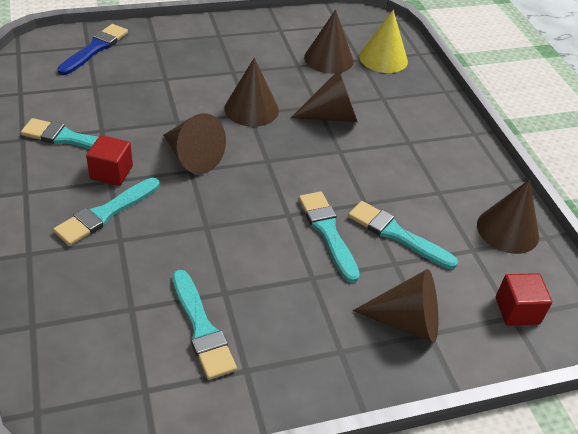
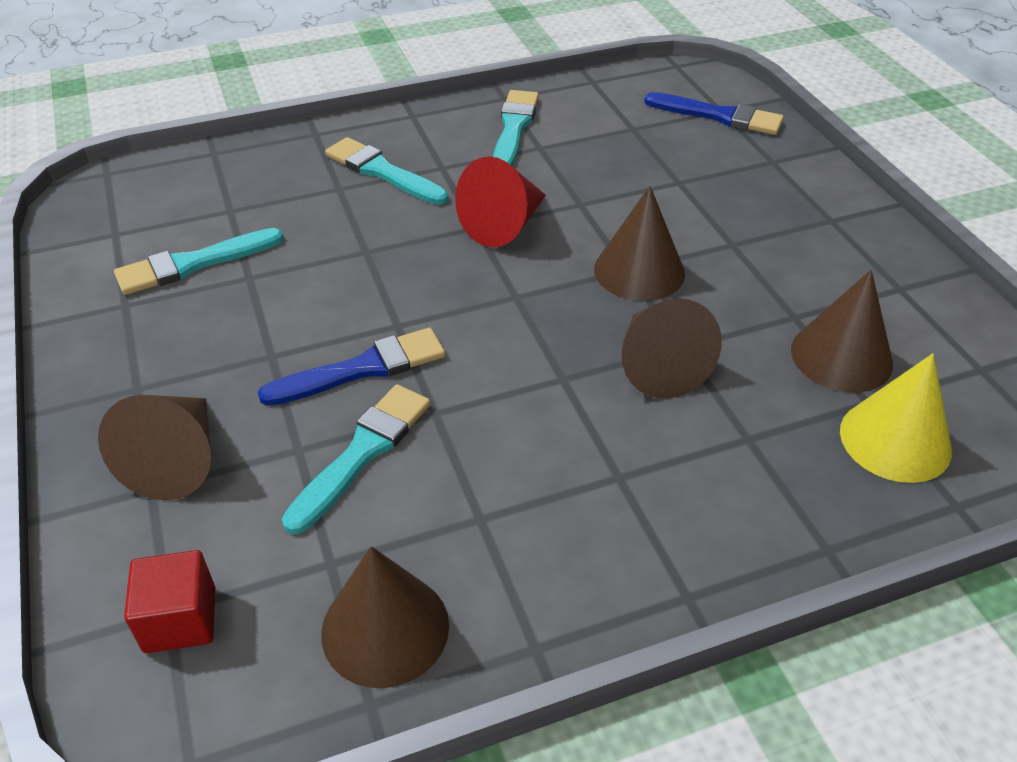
camera: 90 degrees right, 0 degrees up
red cube [86,135,133,186] -> none
brown cone [163,113,226,174] -> red cone [455,156,546,247]
turquoise brush [299,192,360,283] -> blue brush [258,328,445,406]

